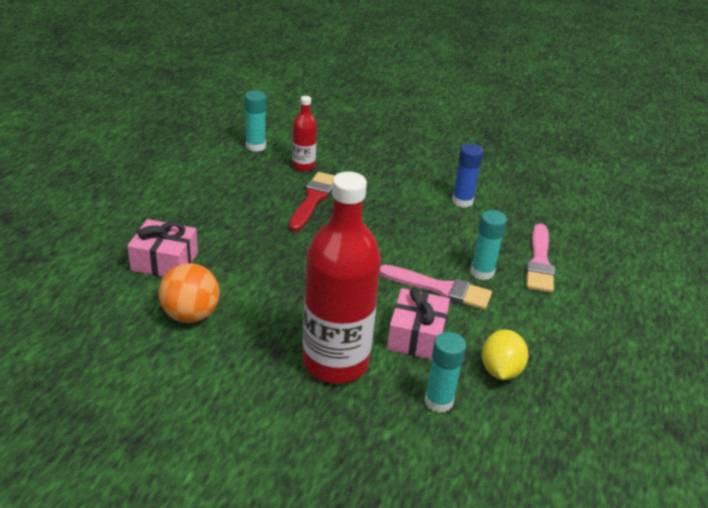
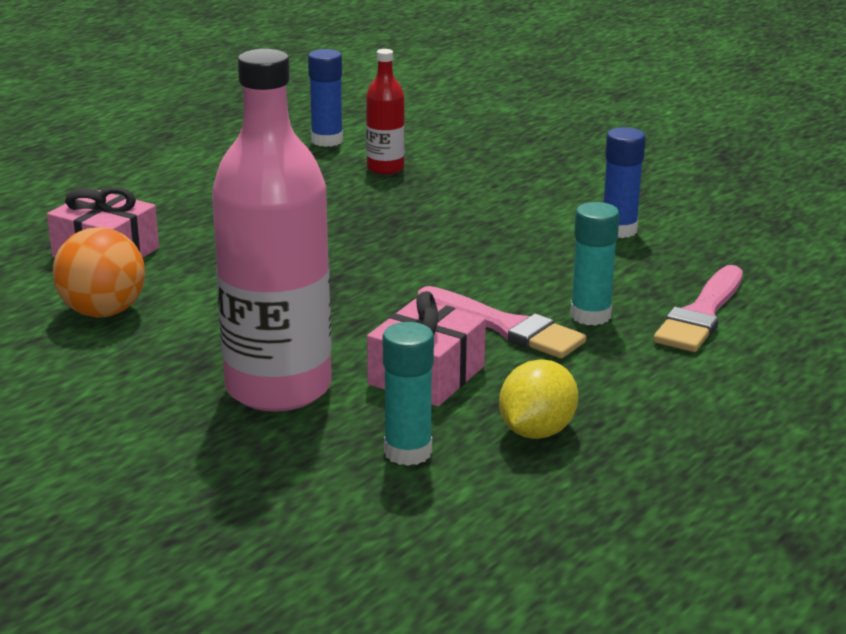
camera: 20 degrees right, 10 degrees down
turquoise glue stick [245,91,266,152] -> blue glue stick [308,49,343,147]
red brush [289,172,335,231] -> none
red bottle [302,171,381,384] -> pink bottle [212,49,332,412]

